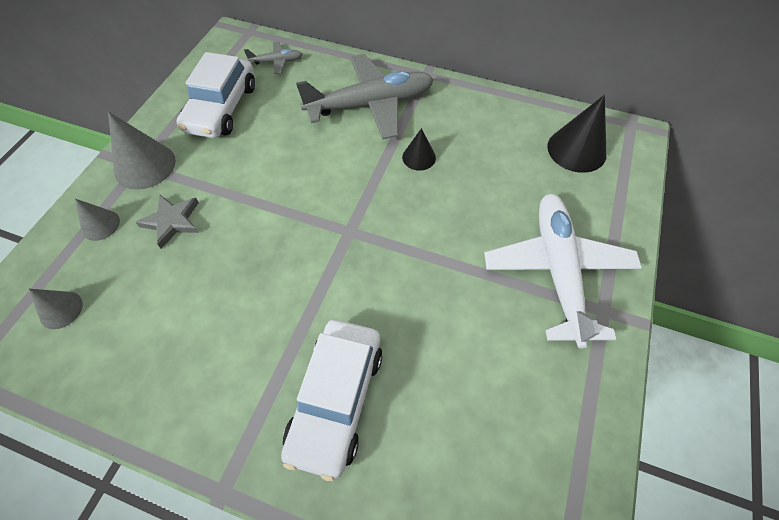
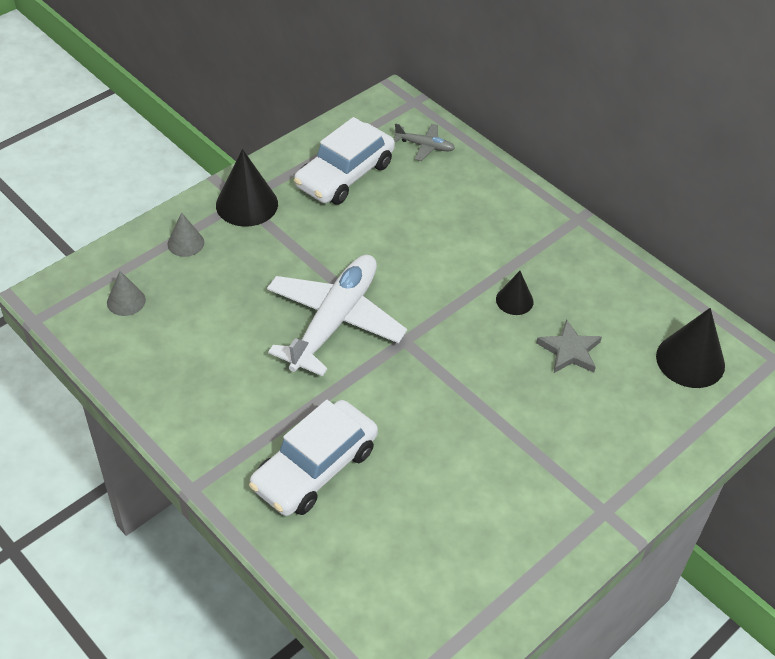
camera: 25 degrees right, 10 degrees down
grey cone [108,112,176,190] -> black cone [216,149,278,227]
grey star [135,195,199,249] -> grey star moved to [536,319,602,373]
grey plane [296,54,434,139] -> none
white plane [484,194,642,348] -> white plane moved to [267,255,407,376]

